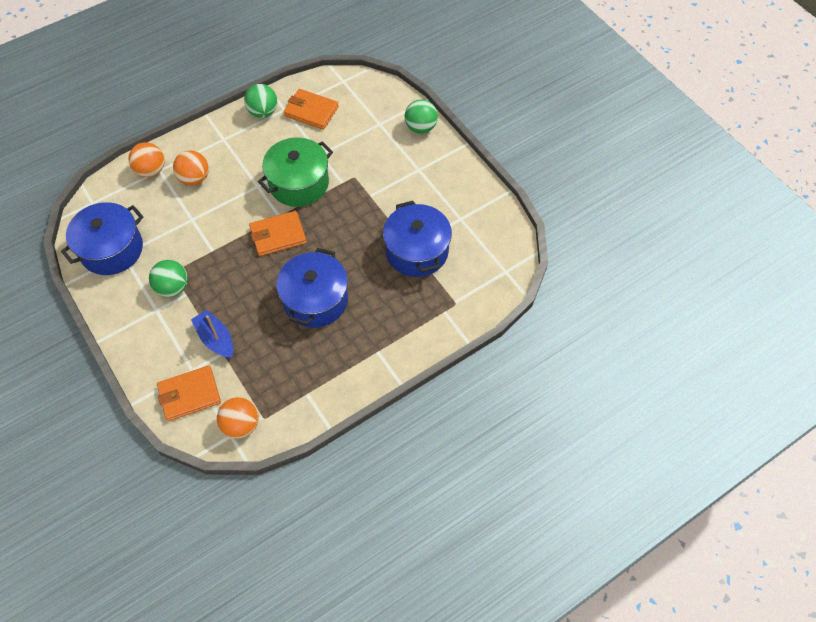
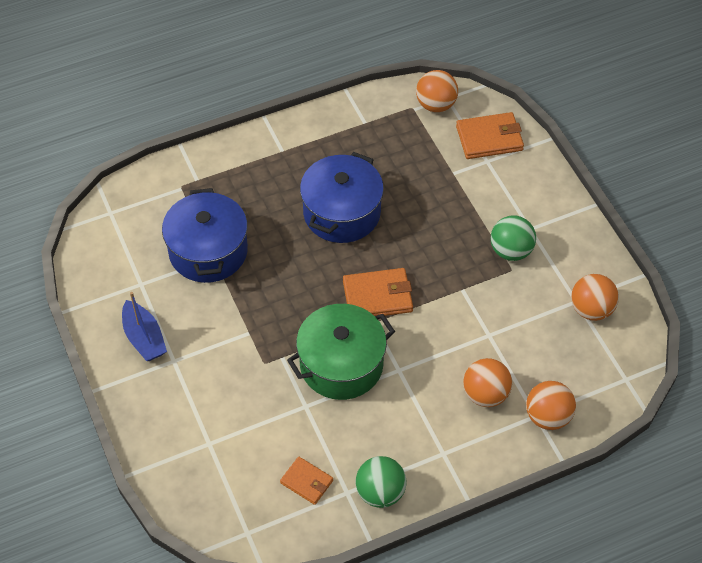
camera: 170 degrees left, 5 degrees down
blue pot [61,202,144,275] -> orange ball [571,274,619,321]
blue boat [191,309,233,358] -> blue boat moved to [122,292,167,361]
orange wallet [283,89,339,130] -> orange wallet [280,457,333,505], size x0.62
green ball [405,99,438,134] -> none

